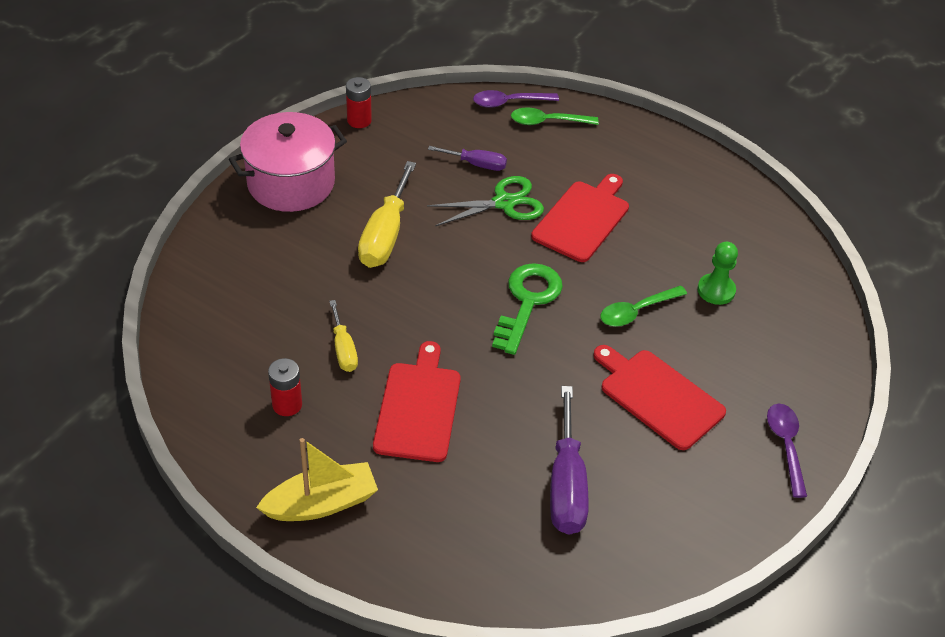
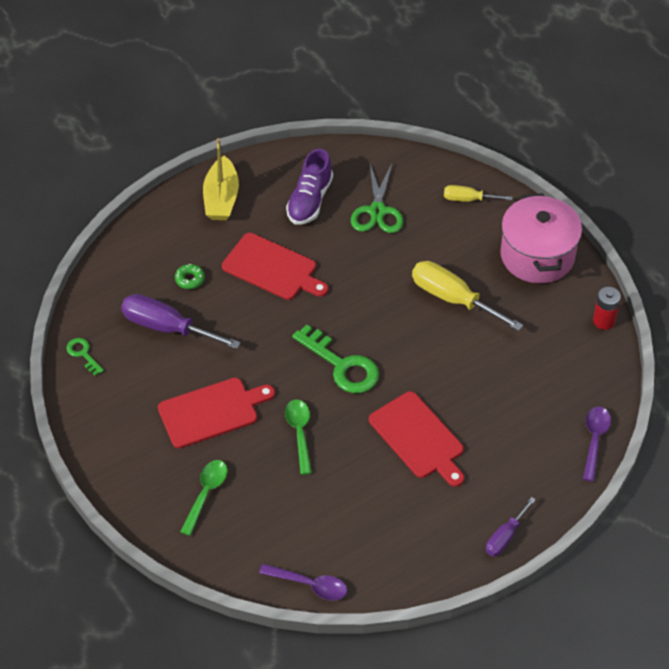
camera: 115 degrees right, 5 degrees up
red battery [268,358,302,416] -> purple shoe [286,149,333,225]
yellow screwdriver [329,300,358,372] -> yellow screwdriver moved to [444,185,513,202]
green scissors [427,176,544,226] -> green scissors moved to [351,164,403,233]
purple screwdriver [428,146,507,171] -> purple screwdriver moved to [486,497,536,557]
green spoon [511,107,599,125] -> green spoon moved to [180,460,228,536]
green pawn [697,242,738,305] -> none
purple spoon [767,404,807,498] -> purple spoon moved to [259,564,347,600]
none -> green key [67,338,104,375]
none -> green donut [175,264,205,289]

